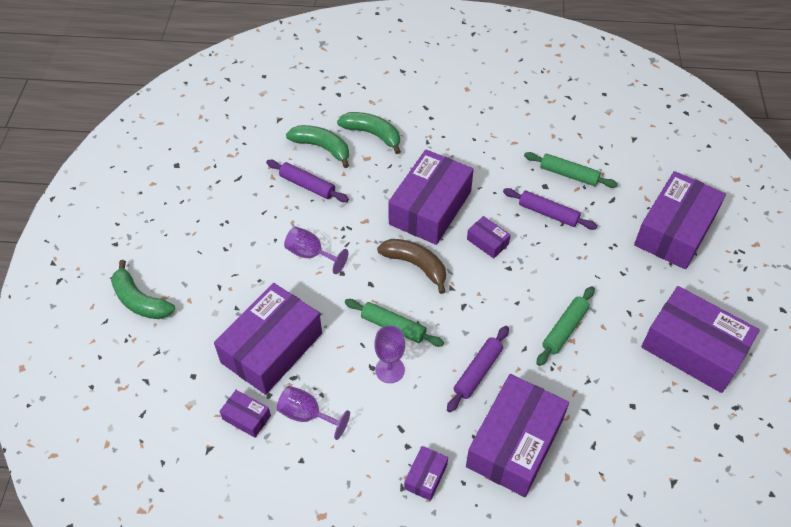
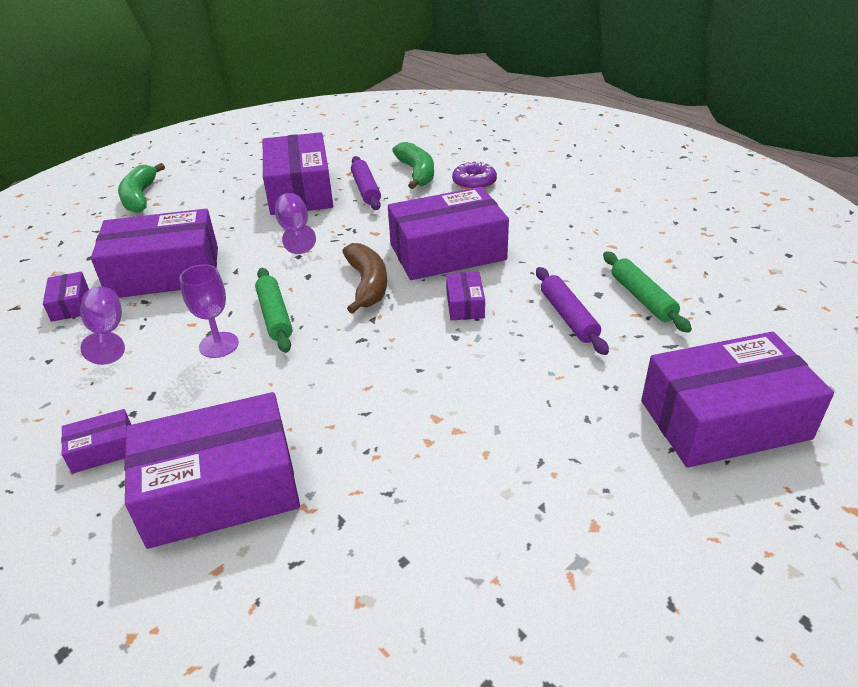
camera: 45 degrees right, 15 degrees down
green banana [337,112,401,154] -> purple donut [452,161,497,189]
purple rolling pin [447,326,509,412] -> none
green rolling pin [536,286,595,366] -> none
purple box [641,286,760,393] -> purple box moved to [263,132,333,215]

